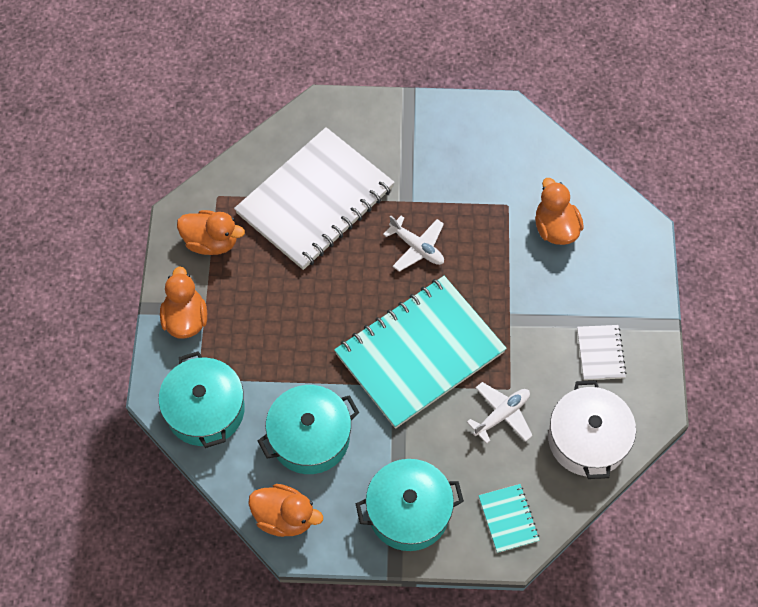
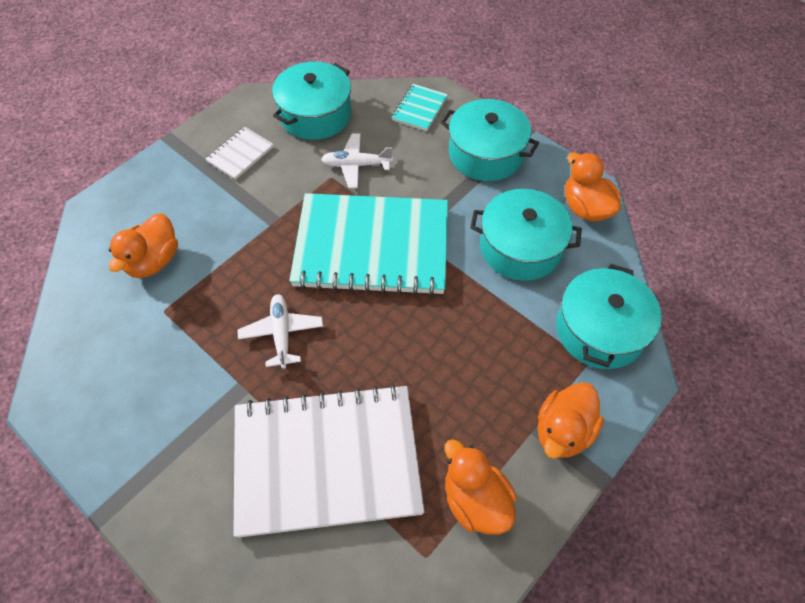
camera: 140 degrees left, 5 degrees down
white pot [548,380,636,479] -> turquoise pot [272,62,351,140]

